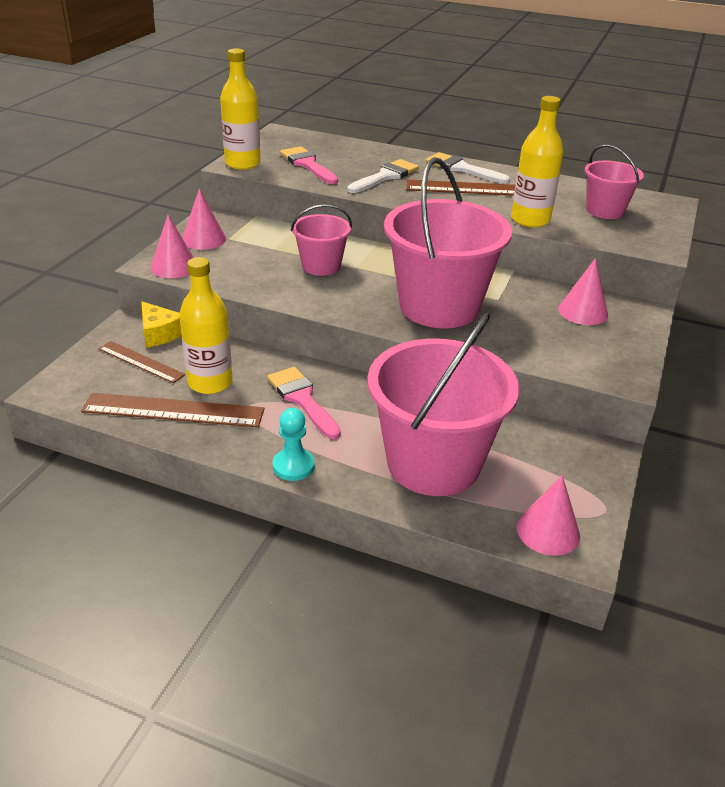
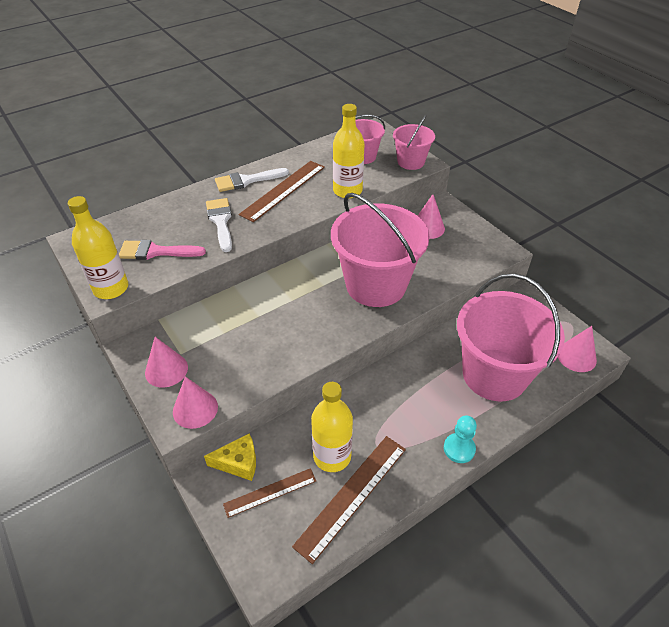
camera: 55 degrees left, 10 degrees up
pink brush [267,367,341,439] -> none
pink bucket [291,204,352,276] -> pink bucket moved to [393,115,435,170]

